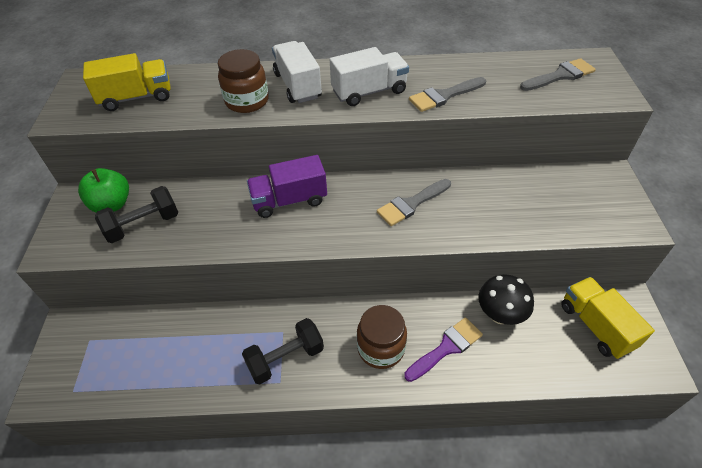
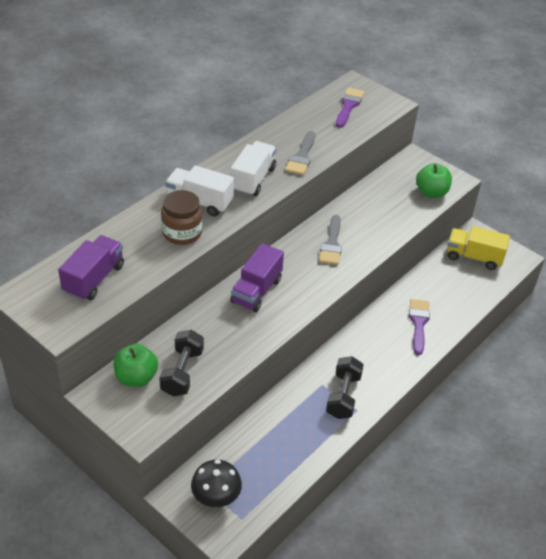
camera: 50 degrees left, 5 degrees down
yellow truck [83,53,171,111] -> purple truck [58,235,124,301]
brown jar [357,305,407,369] -> none
black mushroom [478,274,534,325] -> black mushroom moved to [191,460,242,508]
grey brush [520,58,596,91] -> purple brush [336,87,364,128]
none -> green apple [416,163,452,198]

